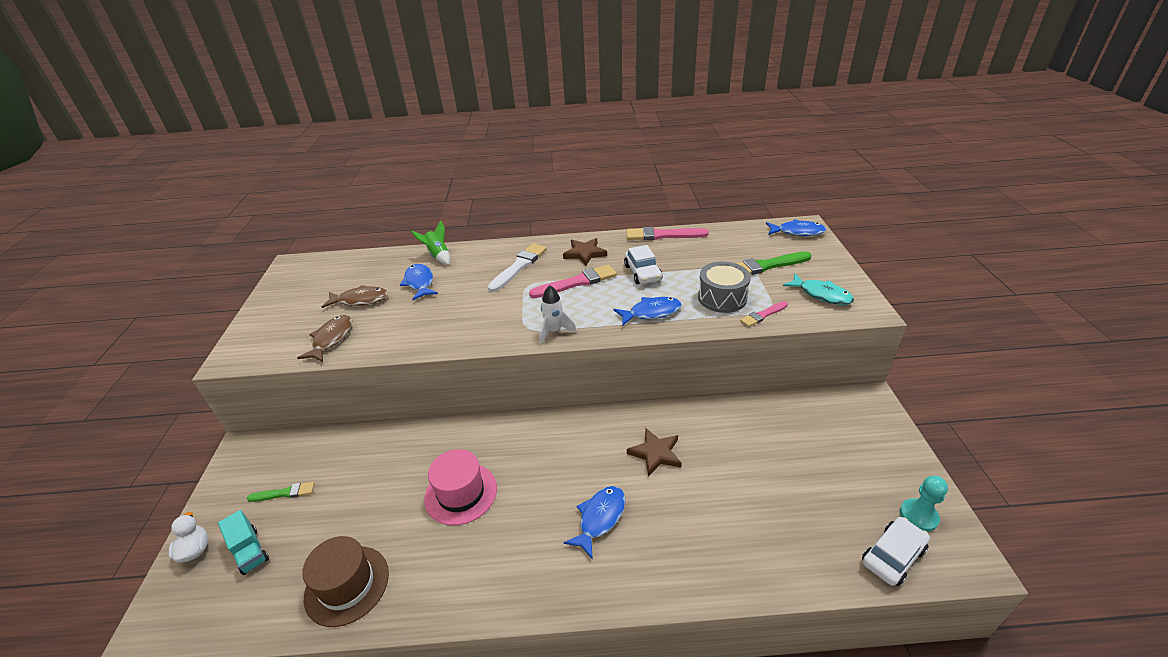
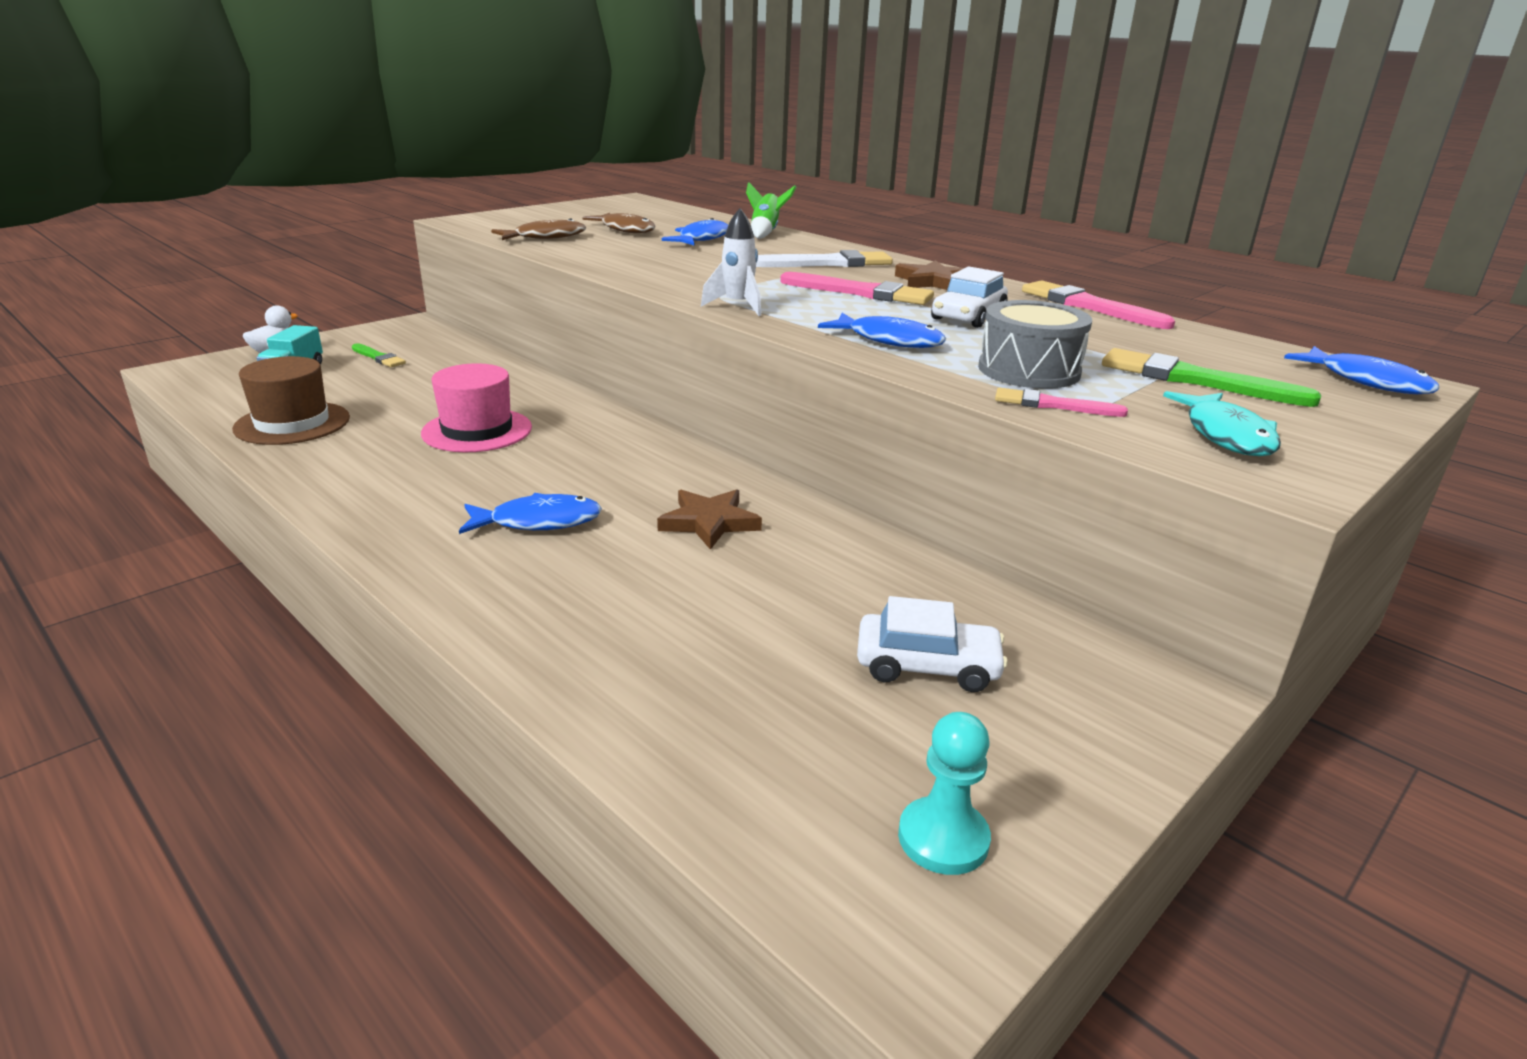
camera: 45 degrees right, 10 degrees down
white car [862,517,930,586] -> white car moved to [857,596,1008,692]

